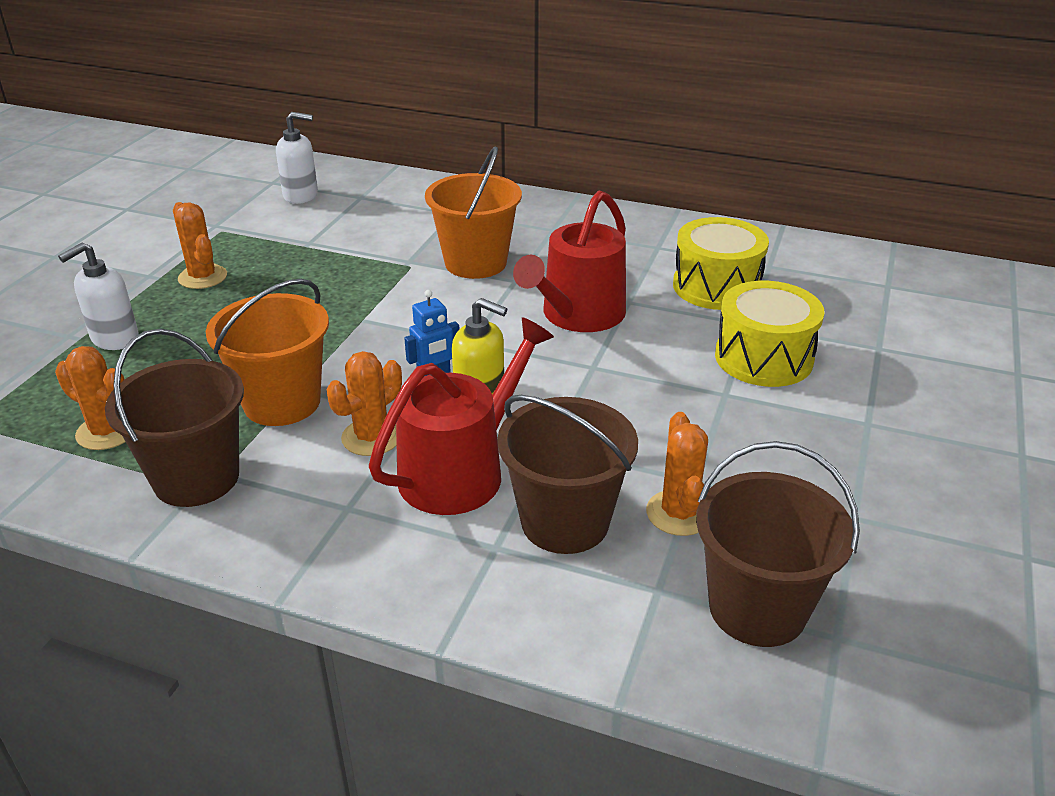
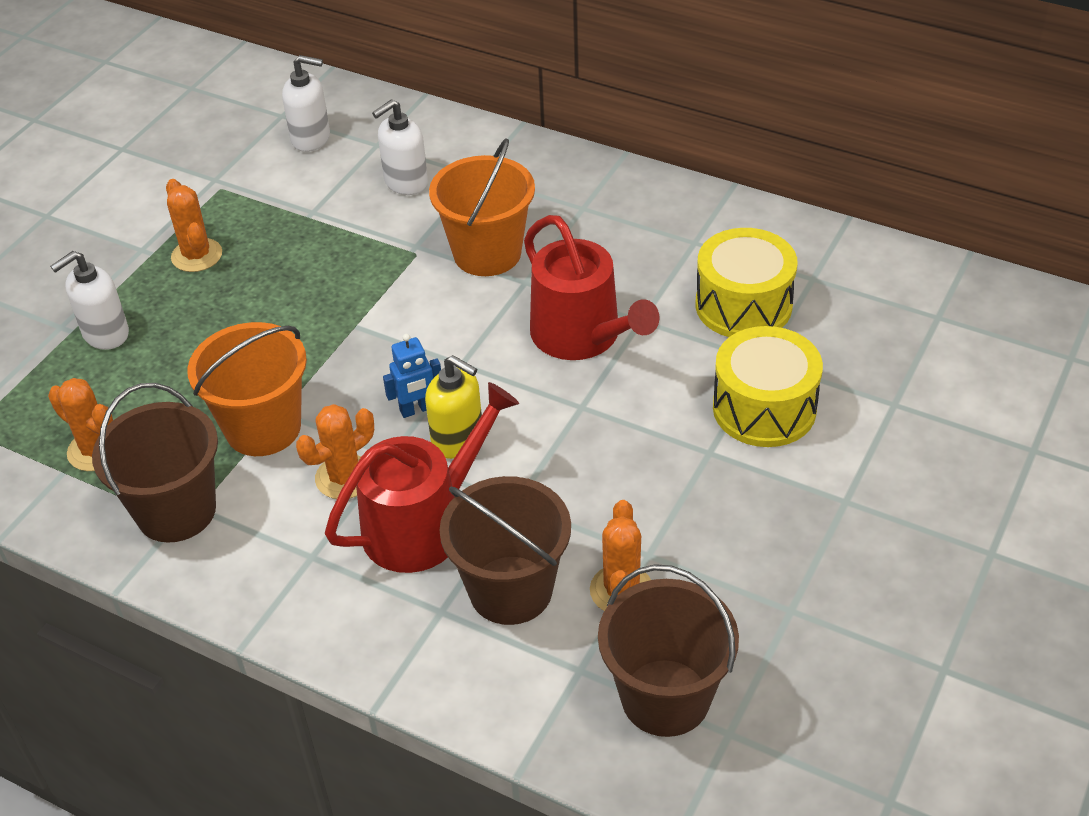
camera: 10 degrees right, 10 degrees up
red watering can [513,190,626,332] -> red watering can turned 75 degrees counterclockwise [524,215,659,360]
none -> white soap dispenser [372,99,428,195]

